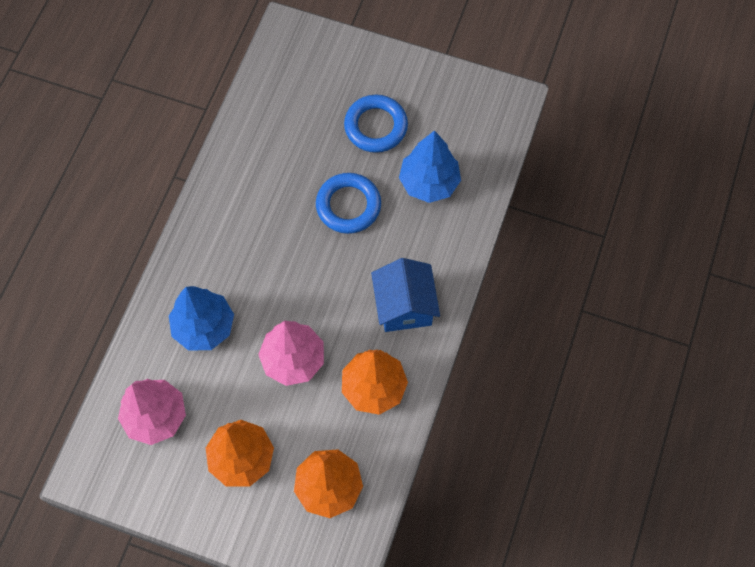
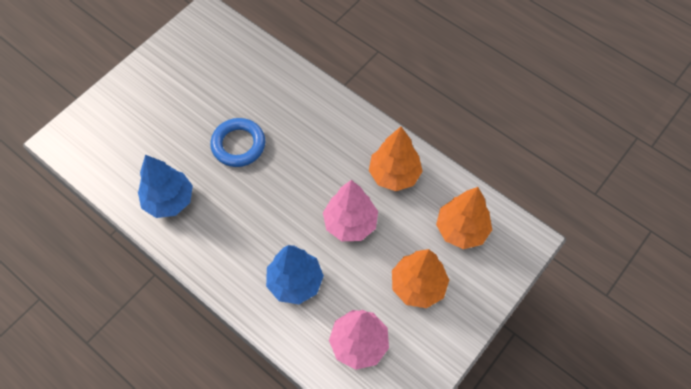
camera: 70 degrees left, 5 degrees down
blue ring [344,95,408,153] -> none
blue house [371,258,440,332] -> none
blue tree [399,130,461,203] -> blue tree moved to [138,155,193,218]

